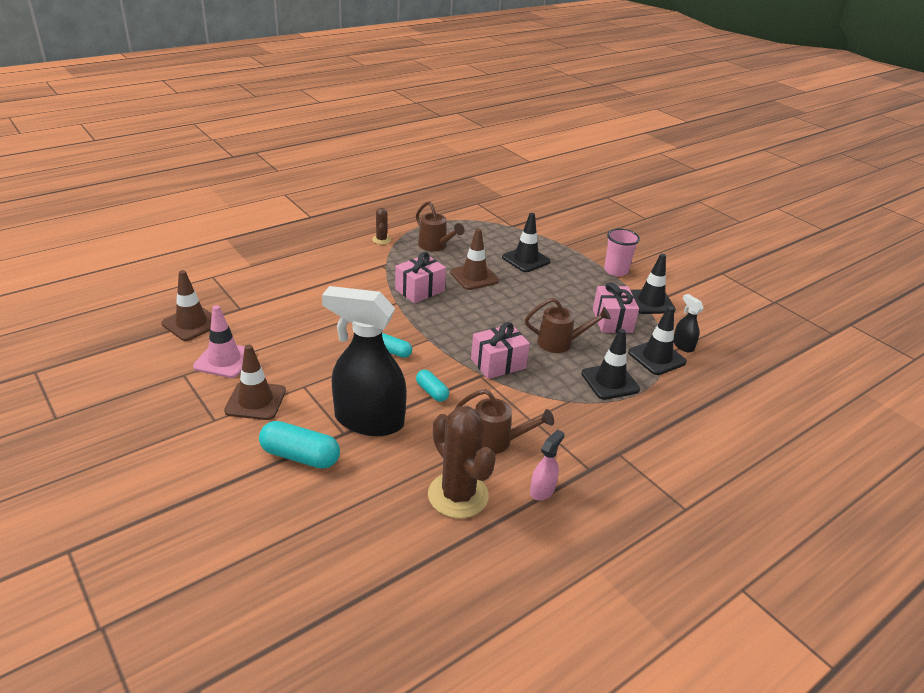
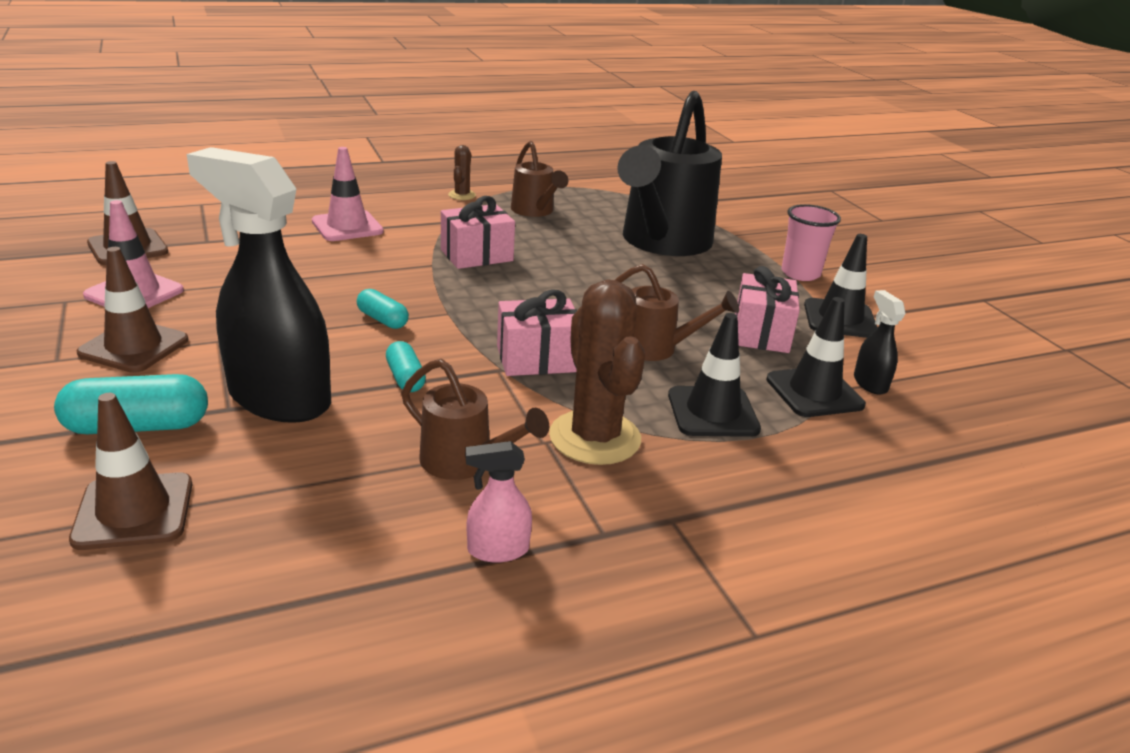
camera: 15 degrees right, 5 degrees down
turquoise capsule [259,421,340,469] -> turquoise capsule turned 45 degrees counterclockwise [54,374,208,434]
brown cactus [428,406,496,518] -> brown cactus moved to [549,279,645,465]
brown traffic cone [450,229,499,290] -> brown traffic cone moved to [69,393,193,550]
black traffic cone [502,213,551,272] -> black watering can [617,91,722,256]
pink spray bottle [530,429,565,501] -> pink spray bottle turned 150 degrees counterclockwise [465,441,532,563]
none -> pink traffic cone [312,147,384,241]

